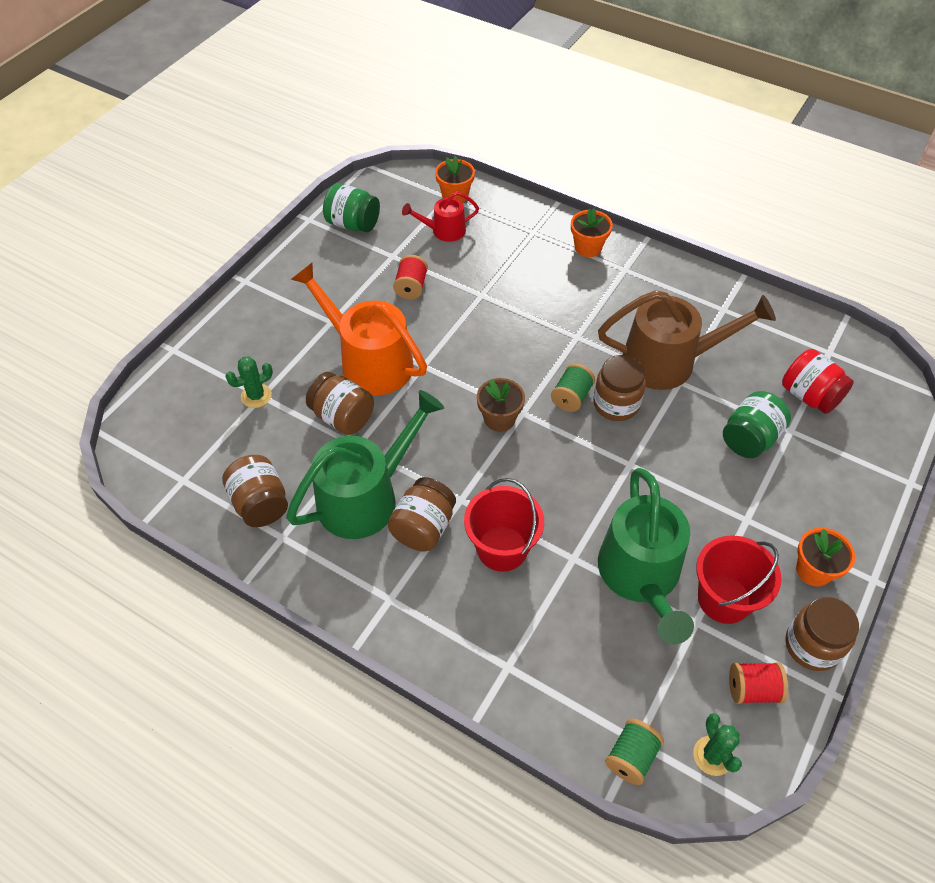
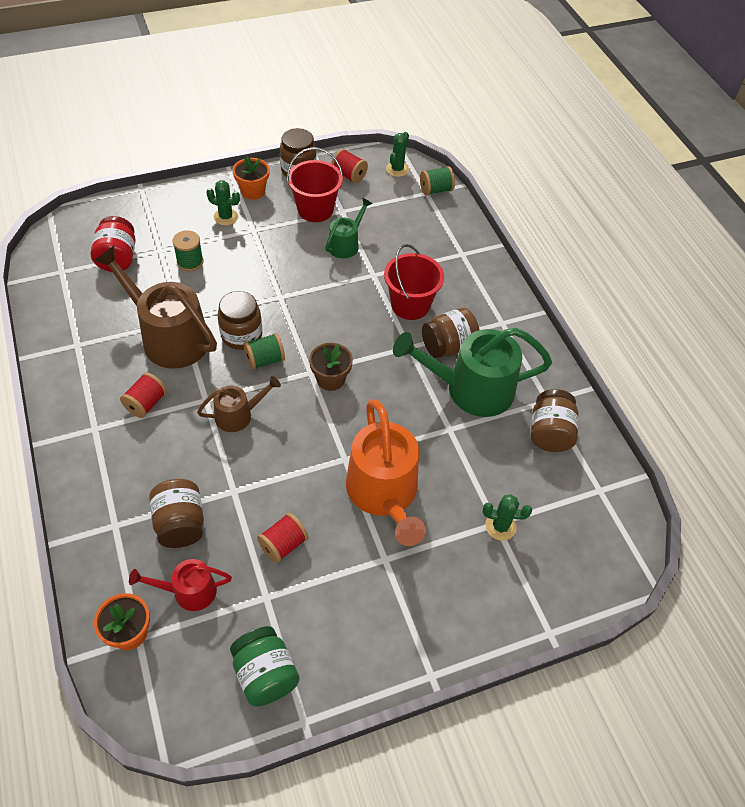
camera: 145 degrees left, 0 degrees up
brown jar [306,372,374,435] -> brown jar moved to [149,479,204,548]
red watering can [402,191,479,242] -> red watering can turned 150 degrees clockwise [129,559,232,611]
orange flower pot [571,208,613,257] -> none
green watering can [598,468,694,644] -> green watering can [325,198,373,259], size x0.52
green jar [723,391,791,458] -> green spool [172,230,204,271]
none -> red spool [120,372,167,418]
none -> brown watering can [197,376,281,432]
none -> green cactus [206,180,240,225]

